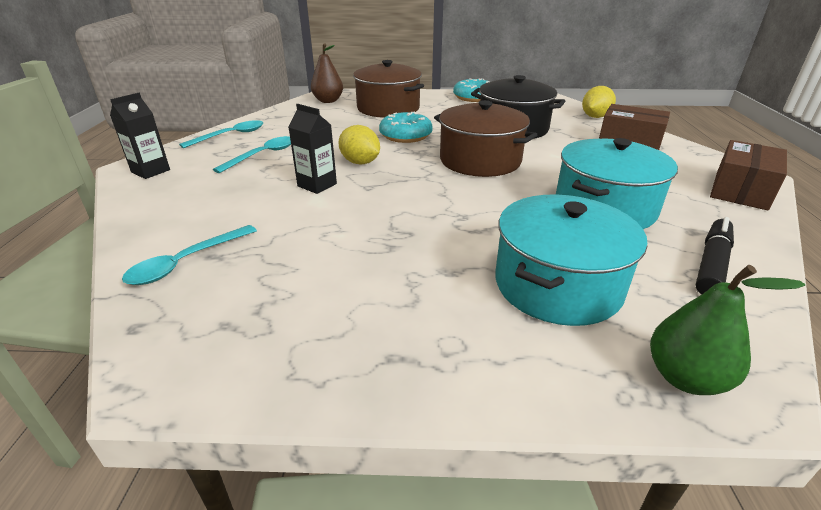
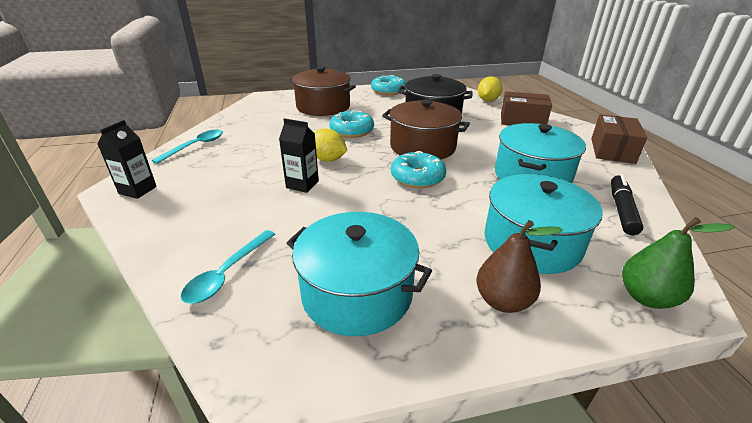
camera: 15 degrees left, 0 degrees up
turquoise spoon [213,136,291,173] -> none
brown pear [311,43,343,103] -> brown pear moved to [477,220,563,313]
none -> turquoise pot [286,212,432,336]
none -> turquoise donut [391,151,446,188]

